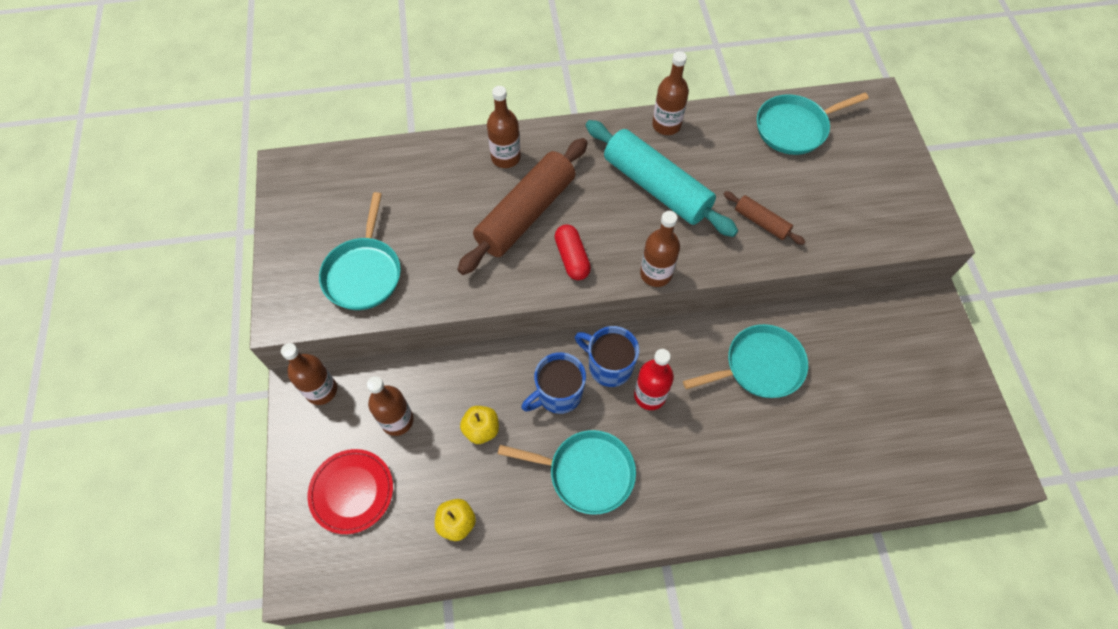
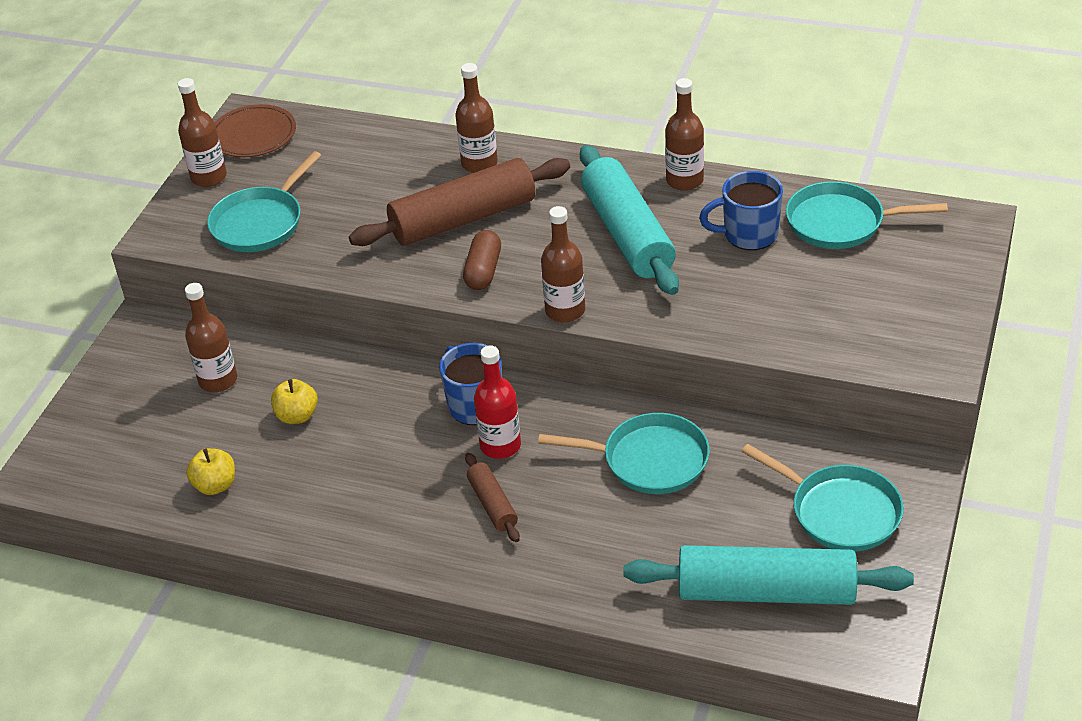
camera: 30 degrees right, 20 degrees down
brown bottle [281,343,337,405] -> brown bottle moved to [178,78,227,187]
red plate [307,449,393,534] -> none
turquoise pan [498,430,636,515] -> turquoise pan moved to [742,444,904,552]
blue mug [521,352,586,414] -> blue mug moved to [699,171,783,250]
red capsule [554,224,591,280] -> brown capsule [463,230,501,290]
brown rolling pin [724,191,805,245] -> brown rolling pin moved to [465,453,520,542]
none -> brown plate [215,104,296,157]
none -> turquoise rolling pin [623,545,914,605]

